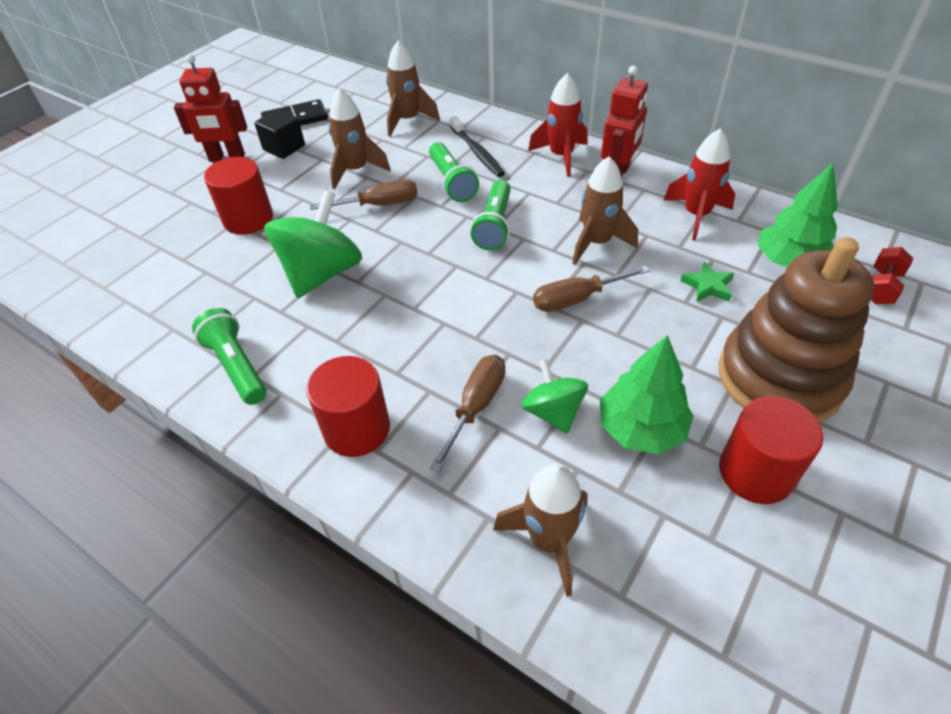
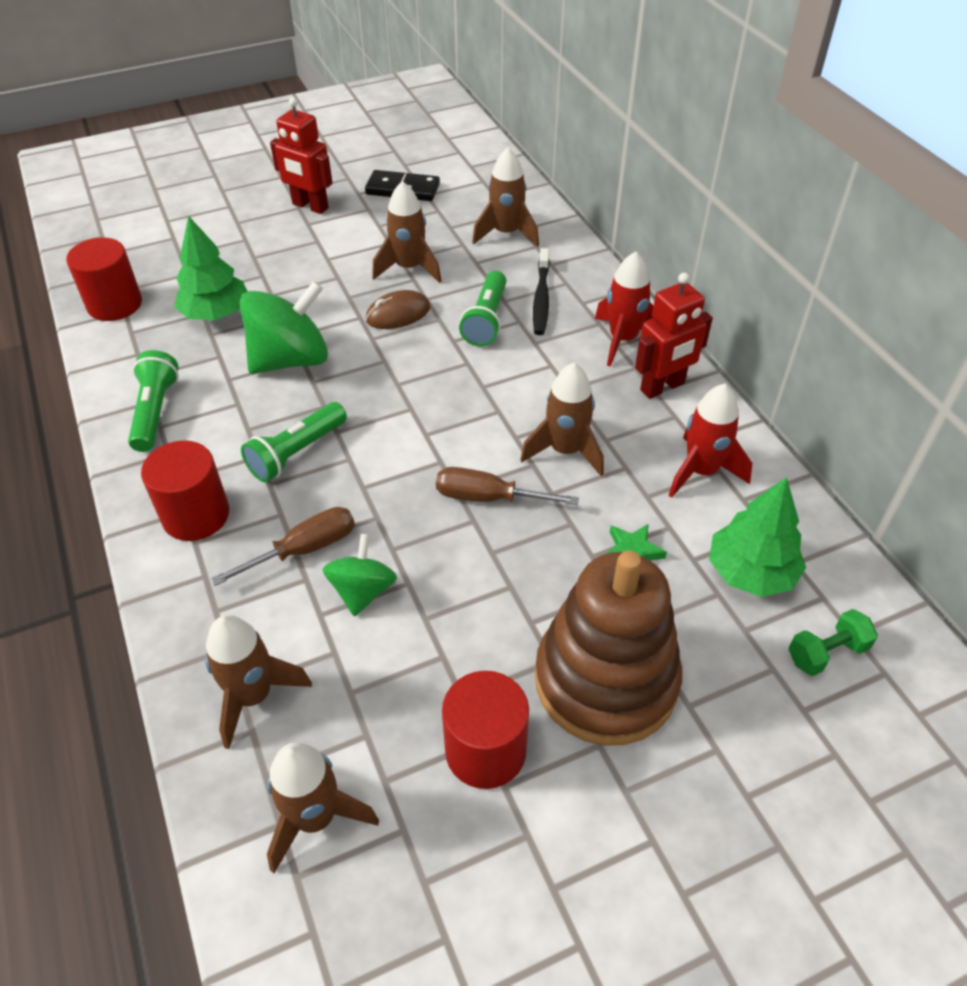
camera: 30 degrees right, 0 degrees up
red cylinder [204,157,273,235] -> red cylinder moved to [66,238,142,321]
black cube [254,109,305,159] -> none
brown screwdriver [310,179,418,210] -> brown mouse [365,290,430,329]
green flashlight [471,180,511,250] -> green flashlight moved to [241,402,347,482]
green tree [600,335,694,454] -> green tree moved to [174,215,248,320]
red dumbbell [871,247,913,304] -> green dumbbell [788,609,878,676]
none -> brown rocket [267,743,379,873]

